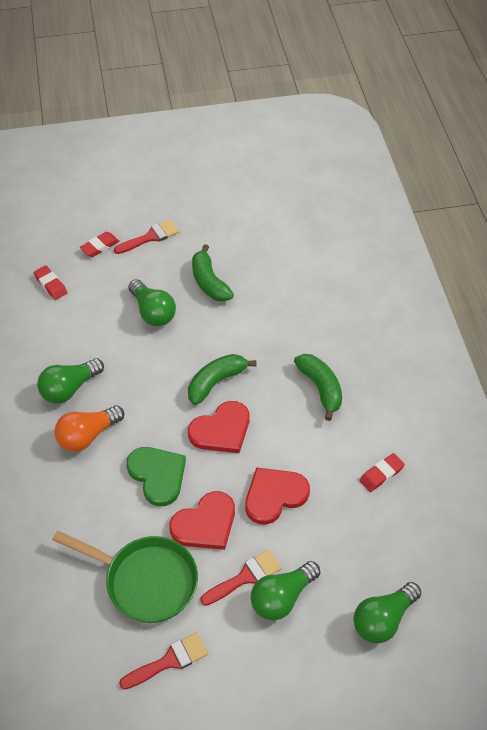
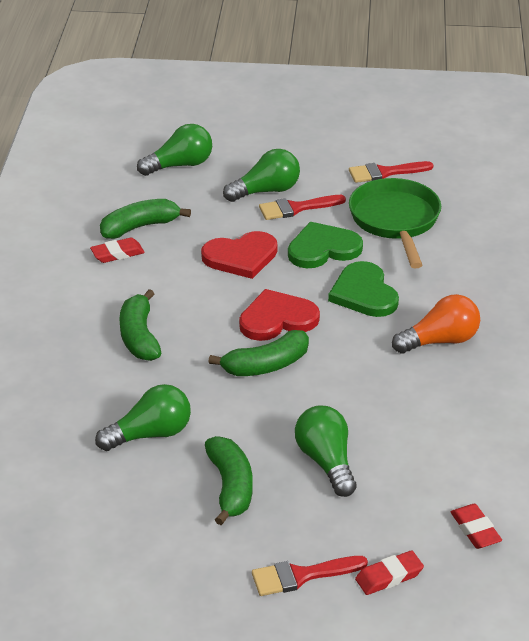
camera: 165 degrees left, 15 degrees down
green light bulb [37,358,104,404] -> green light bulb moved to [95,384,191,451]
green pan [52,531,198,623] -> green pan turned 45 degrees clockwise [349,178,441,269]
red heart [169,491,235,550] -> green heart [288,222,363,268]
none -> green banana [100,199,191,239]

